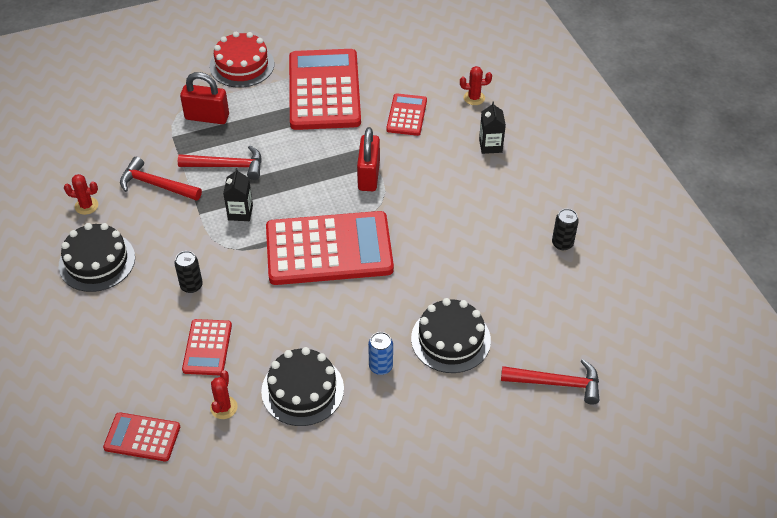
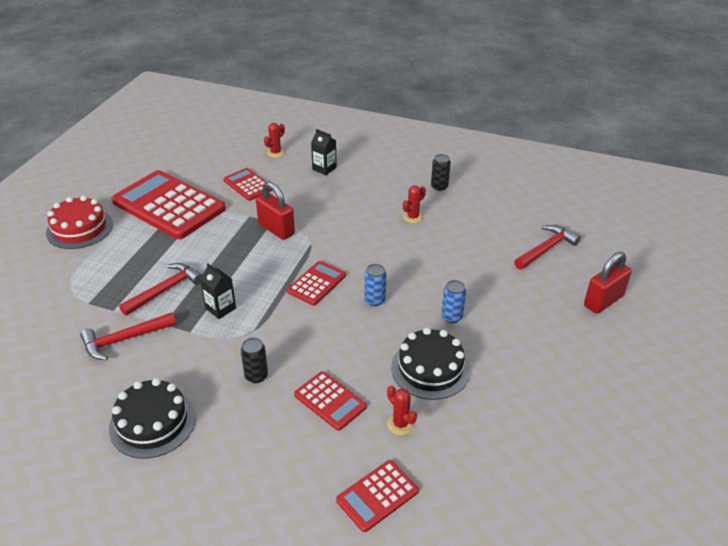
camera: 50 degrees left, 10 degrees down
red cactus [64,174,98,215] -> red cactus moved to [403,185,426,223]
red padlock [180,72,229,124] -> red padlock moved to [584,251,632,314]
red calculator [266,211,394,285] -> red calculator [287,261,346,306], size x0.48
black cake [411,298,491,373] -> none
none -> blue can [364,264,387,306]

